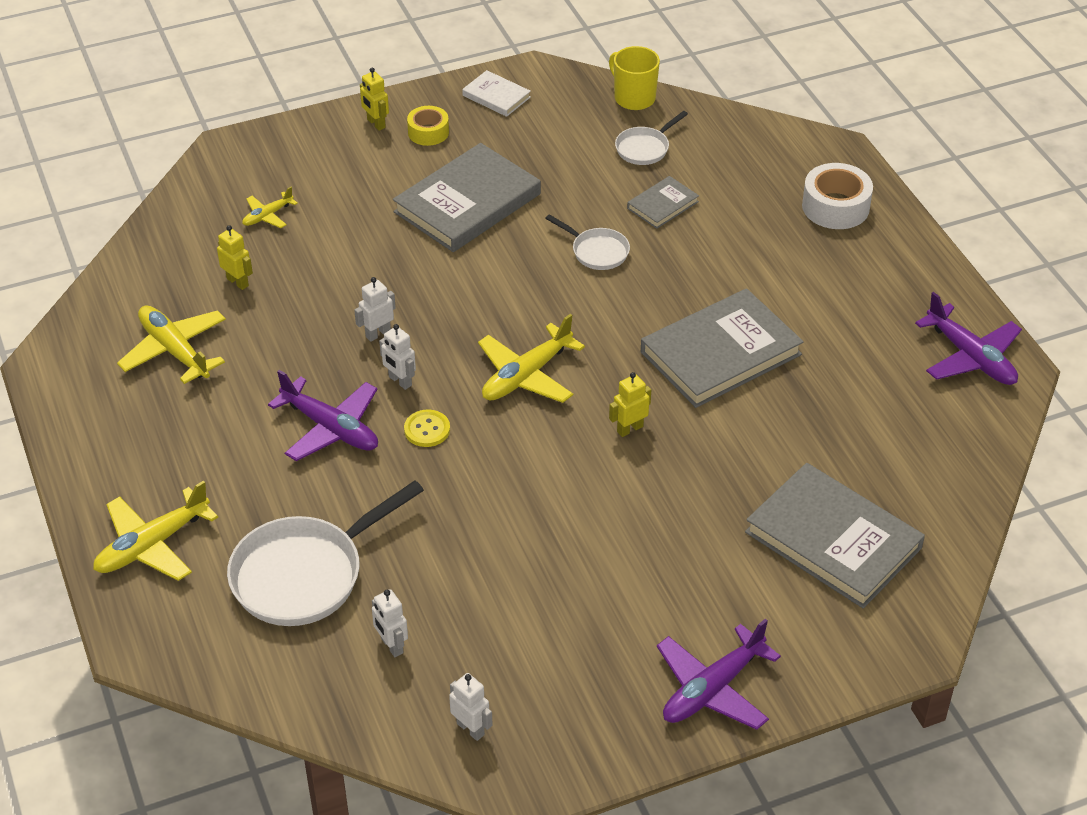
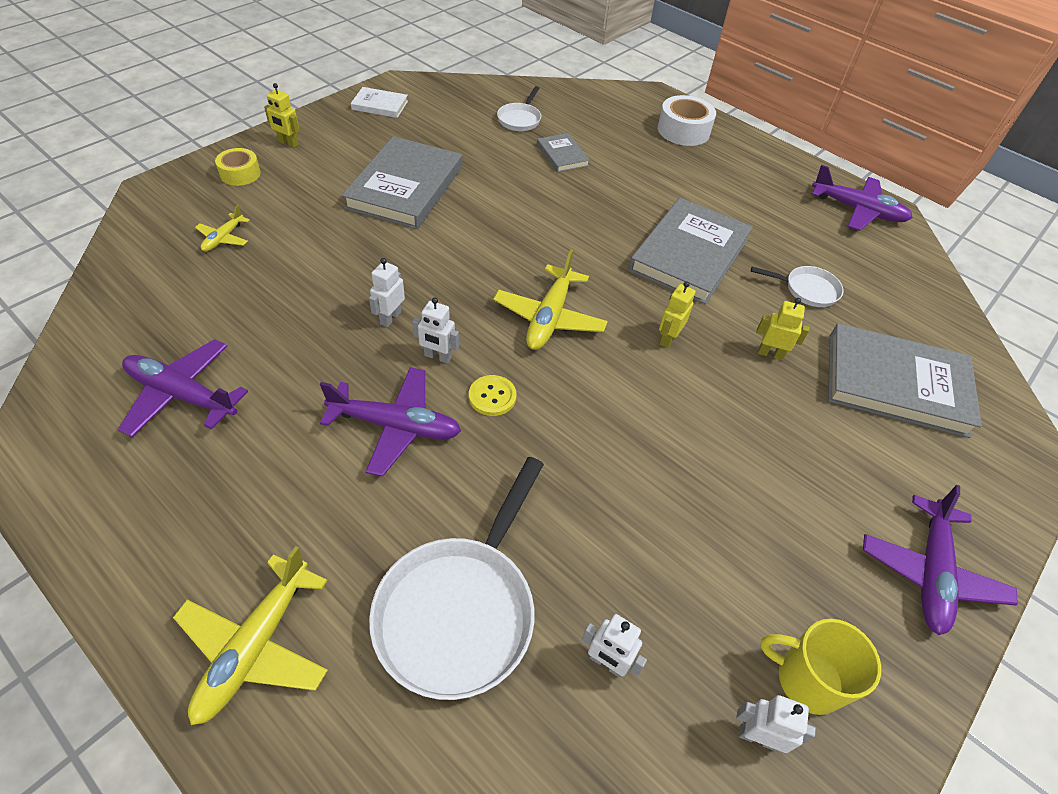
camera: 30 degrees left, 5 degrees up
yellow plane [117,305,226,384] -> purple plane [118,339,248,437]
yellow robot [217,225,253,290] -> yellow robot moved to [756,298,810,360]
yellow tape [407,106,449,146] -> yellow tape moved to [215,148,261,186]
white pan [545,214,630,270] -> white pan moved to [751,266,844,307]
yellow mug [609,46,660,110] -> yellow mug moved to [760,619,881,715]
grey book [627,176,699,229] -> grey book turned 45 degrees counterclockwise [537,133,590,173]

